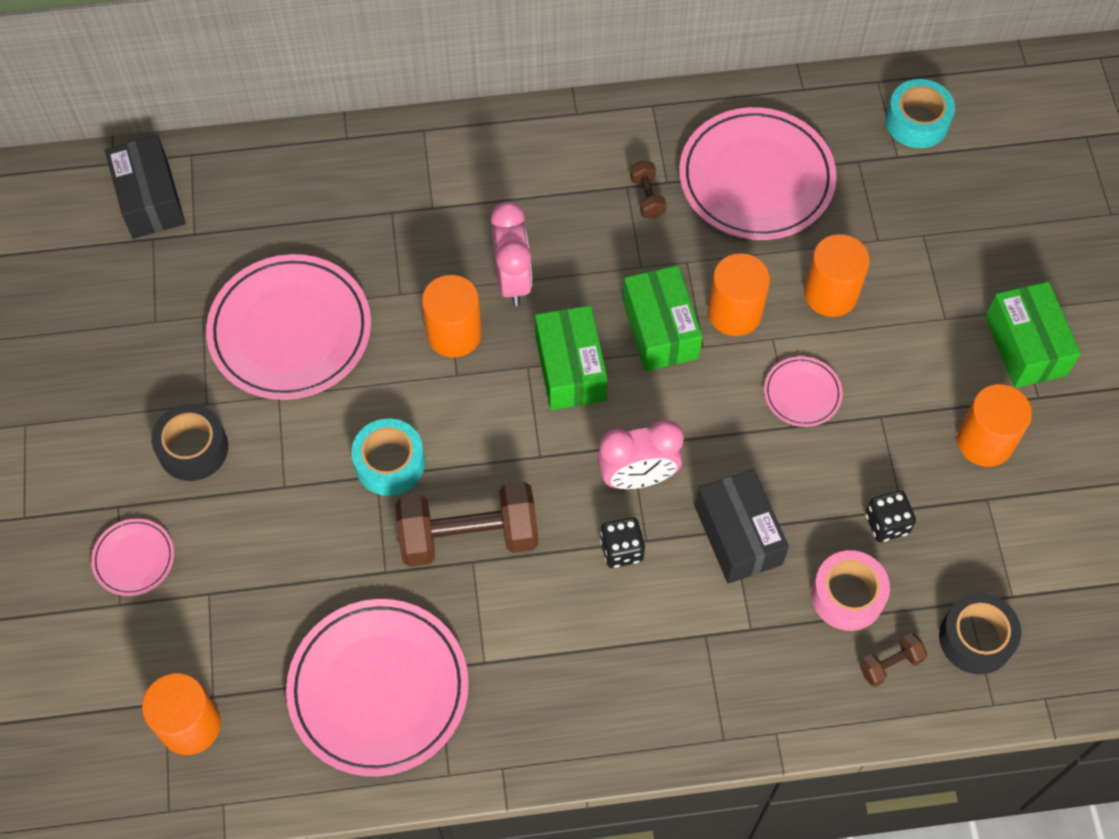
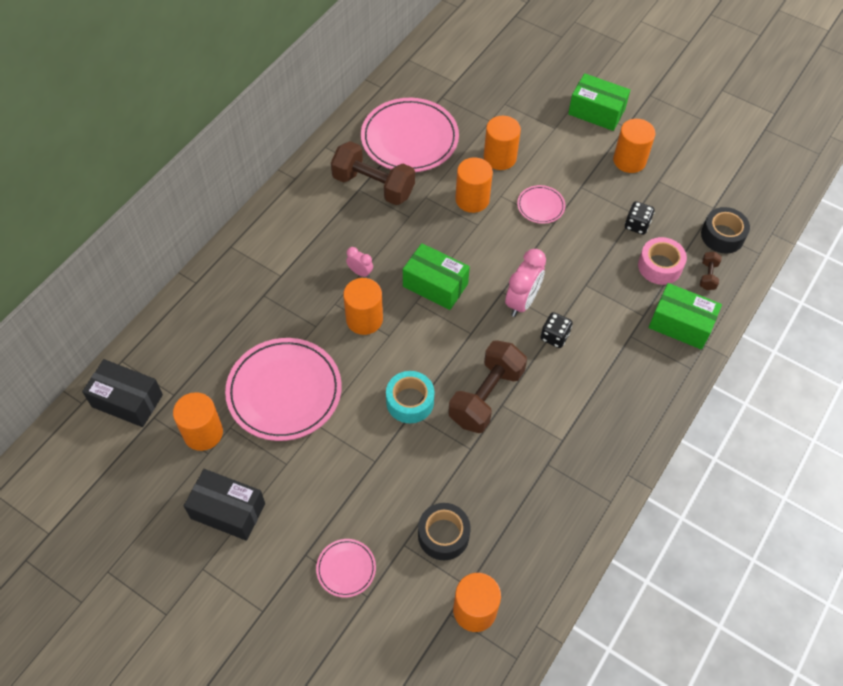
camera: 50 degrees left, 5 degrees down
black tape [151,404,228,481] -> black tape moved to [418,503,471,560]
pink plate [286,599,469,776] -> none
pink clock [491,202,532,306] -> pink clock [346,247,373,278], size x0.54
green box [623,265,703,371] -> green box moved to [649,283,722,350]
brown dumbbell [630,161,666,219] -> brown dumbbell [331,141,415,205], size x2.24
black box [695,469,789,584] -> black box moved to [184,469,265,541]
turquoise tape [886,79,955,148] -> none
none -> orange cylinder [173,392,223,451]

